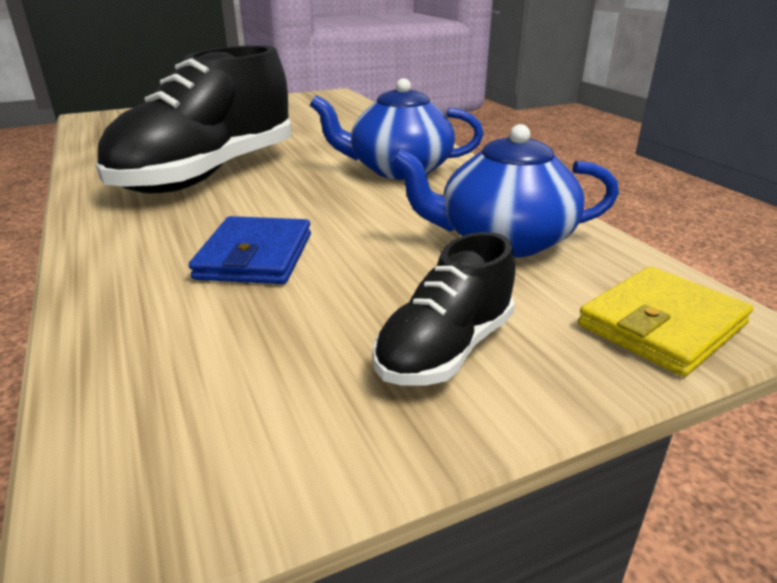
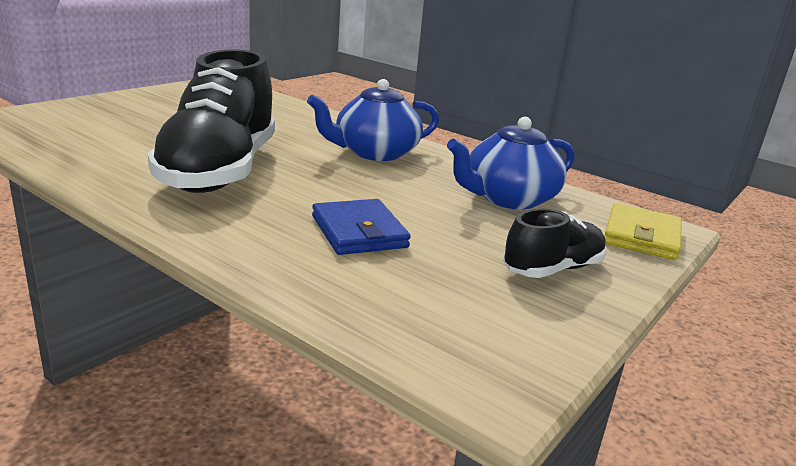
camera: 30 degrees left, 5 degrees down
black shoe [373,232,515,386] -> black shoe turned 135 degrees counterclockwise [503,209,607,278]

